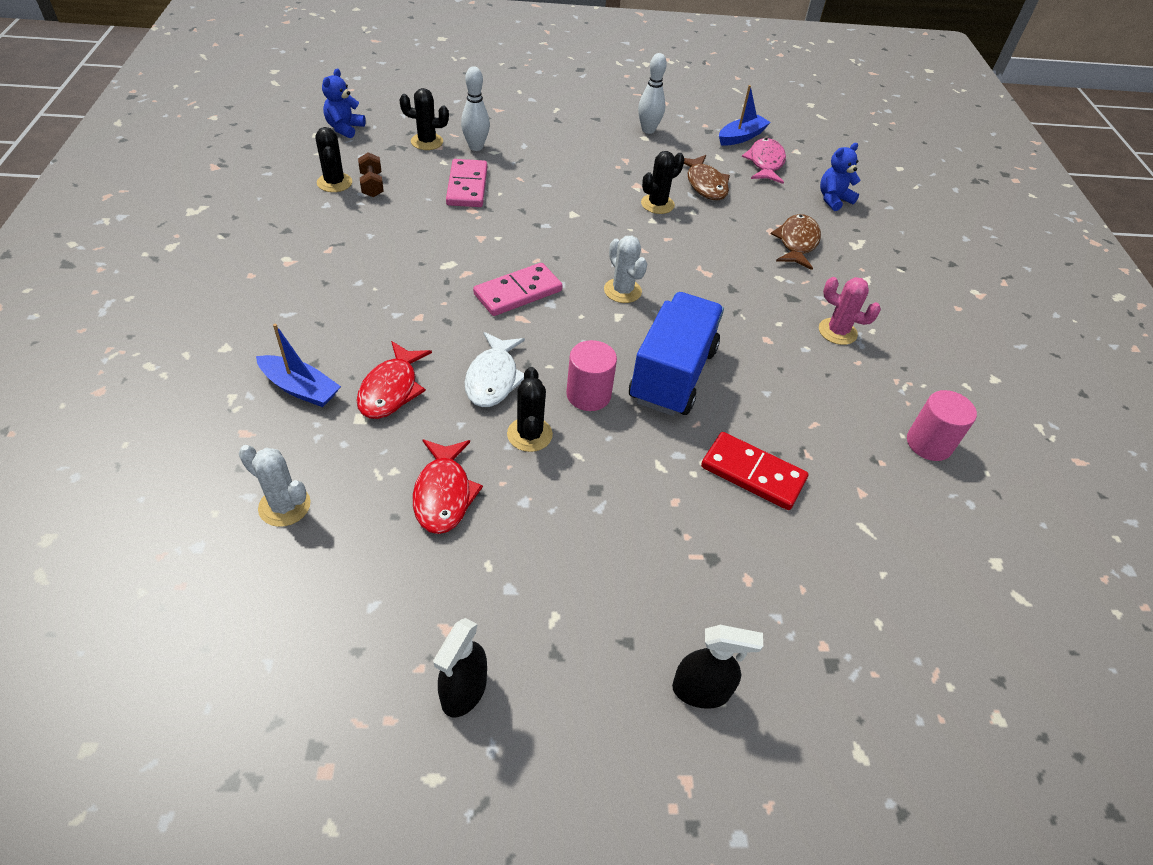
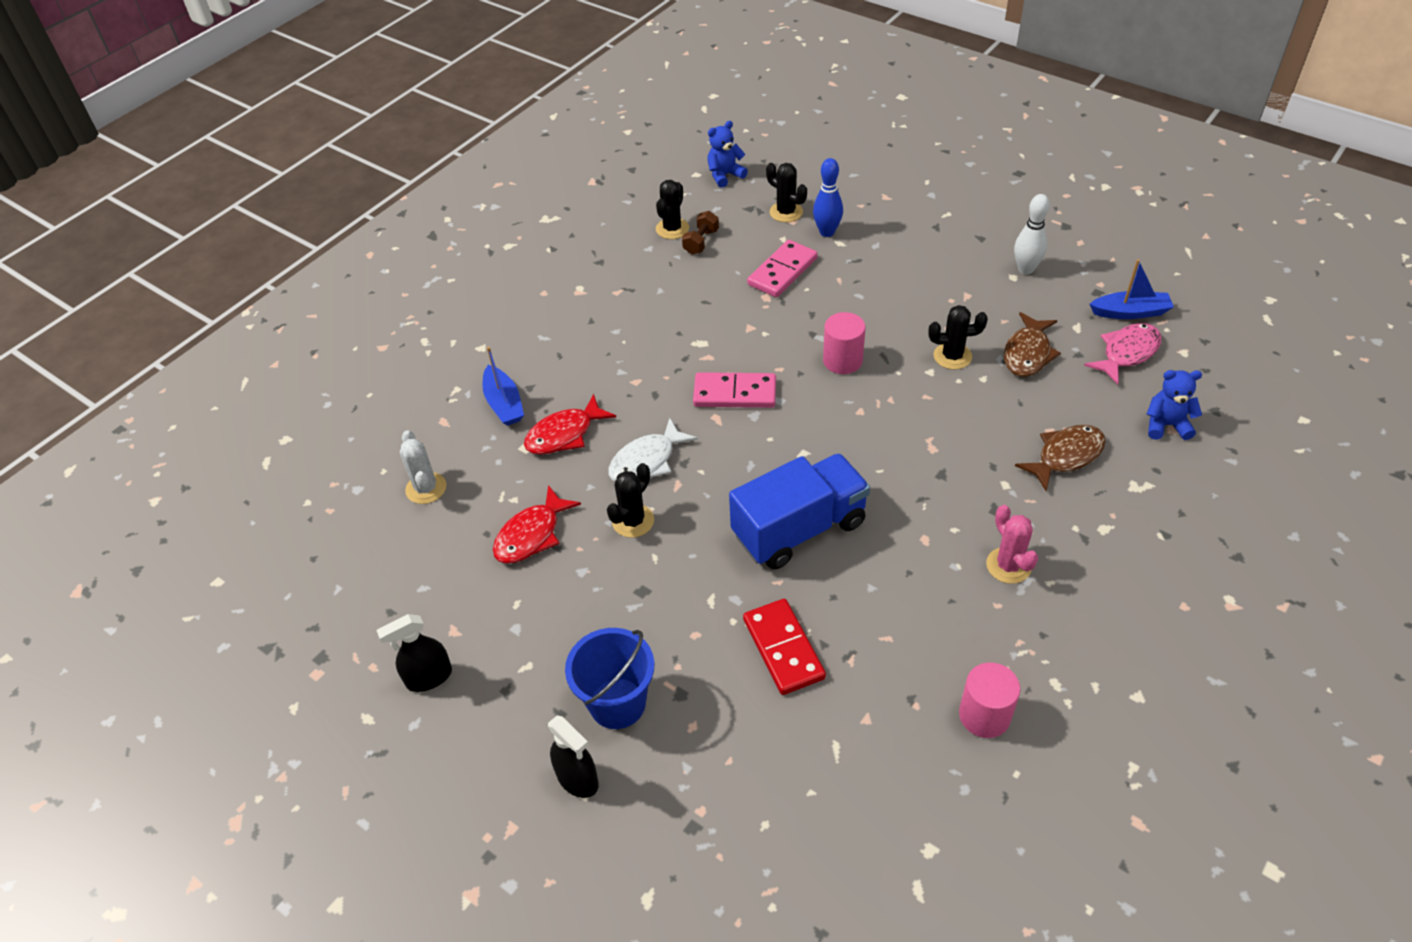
camera: 45 degrees right, 0 degrees up
white bowling pin [461,66,490,151] -> blue bowling pin [813,158,843,237]
pink cylinder [566,340,617,411] -> pink cylinder moved to [823,312,865,374]
white cactus [604,236,647,303] -> none
none -> blue bucket [565,628,654,729]

